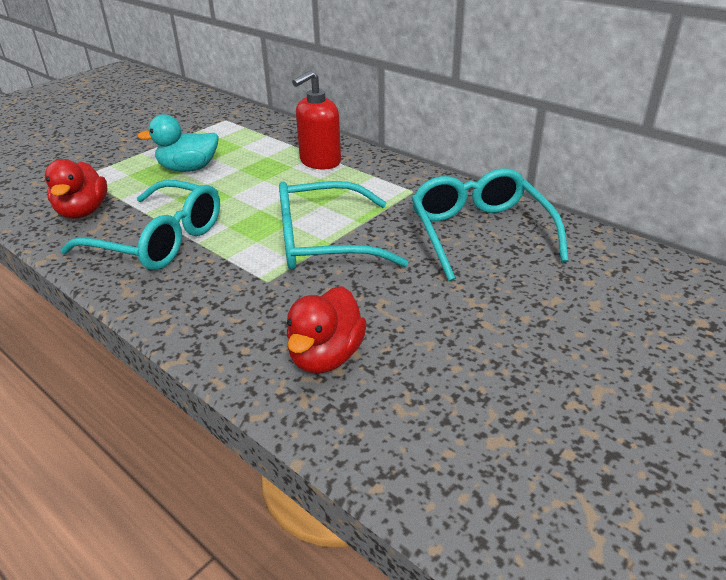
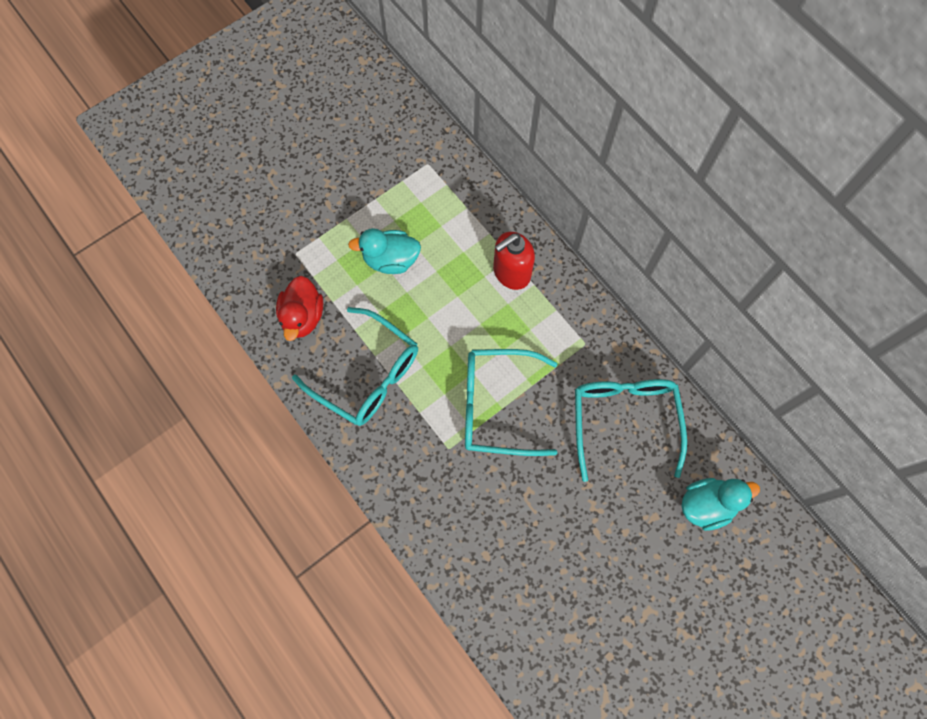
camera: 10 degrees right, 35 degrees up
red duck [286,286,367,373] -> none
none -> turquoise duck [681,478,760,531]

